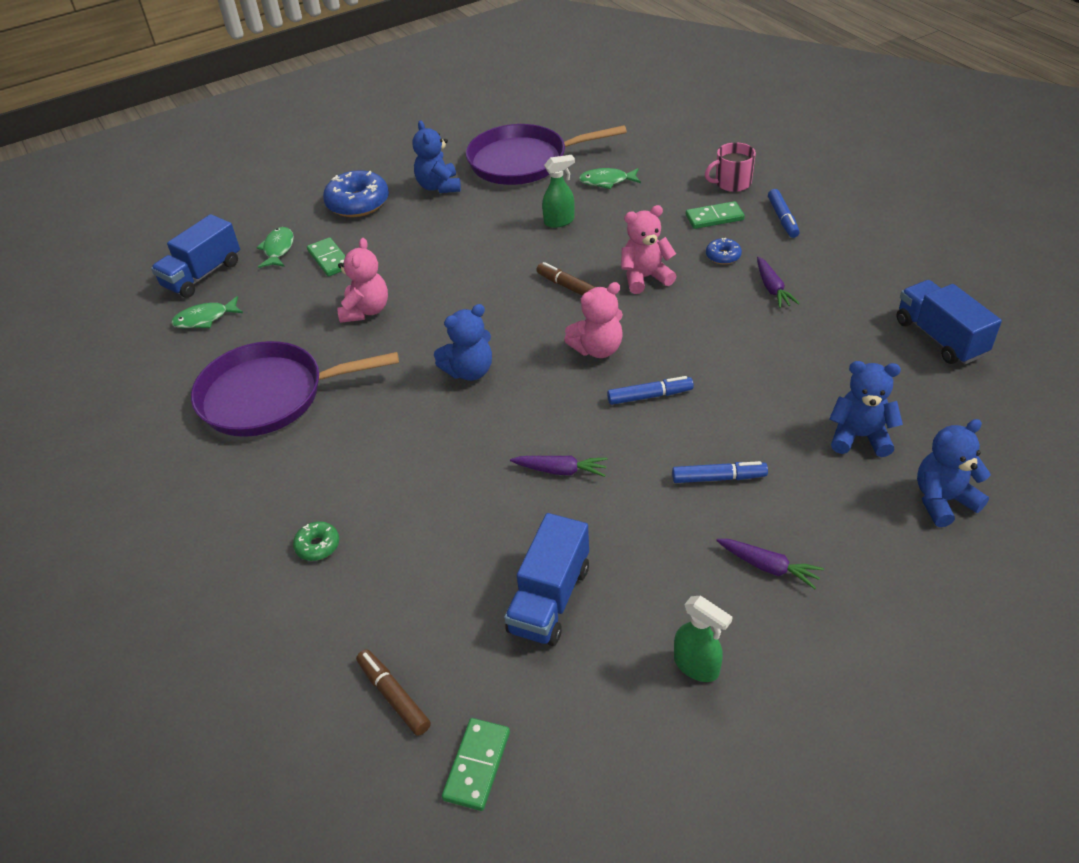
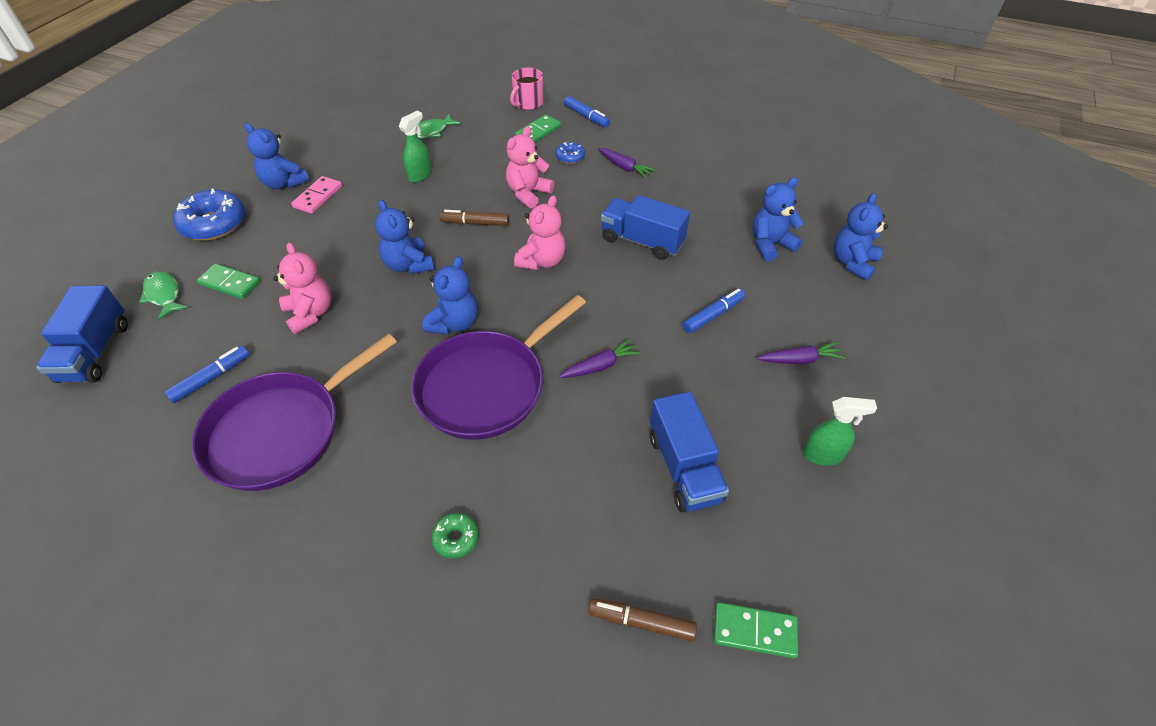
camera: 40 degrees left, 5 degrees up
green fish [171,296,243,328] -> none
green domino [442,718,510,811] -> green domino turned 60 degrees counterclockwise [714,602,798,659]
purple pan [466,124,627,185] -> purple pan moved to [411,295,586,440]
blue marker [607,376,694,405] -> blue marker moved to [164,346,250,403]
blue truck [897,280,1002,364] -> blue truck moved to [601,195,690,260]
none -> pink domino [291,176,342,214]
none -> blue teddy bear [375,200,434,274]

